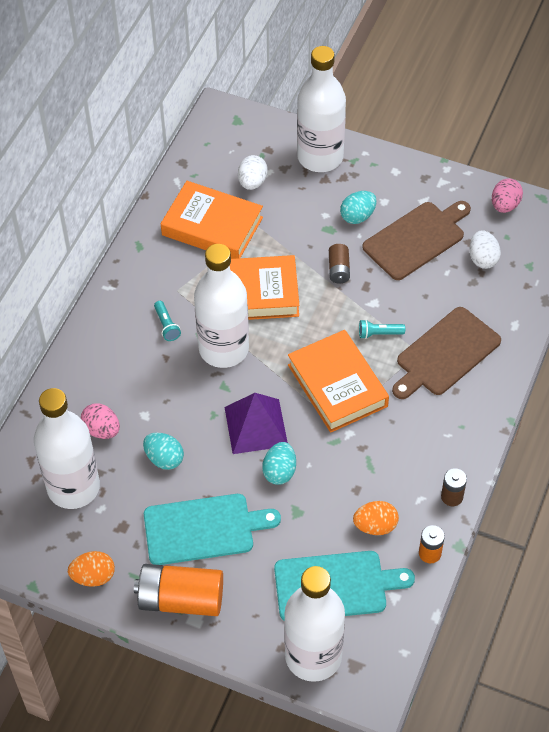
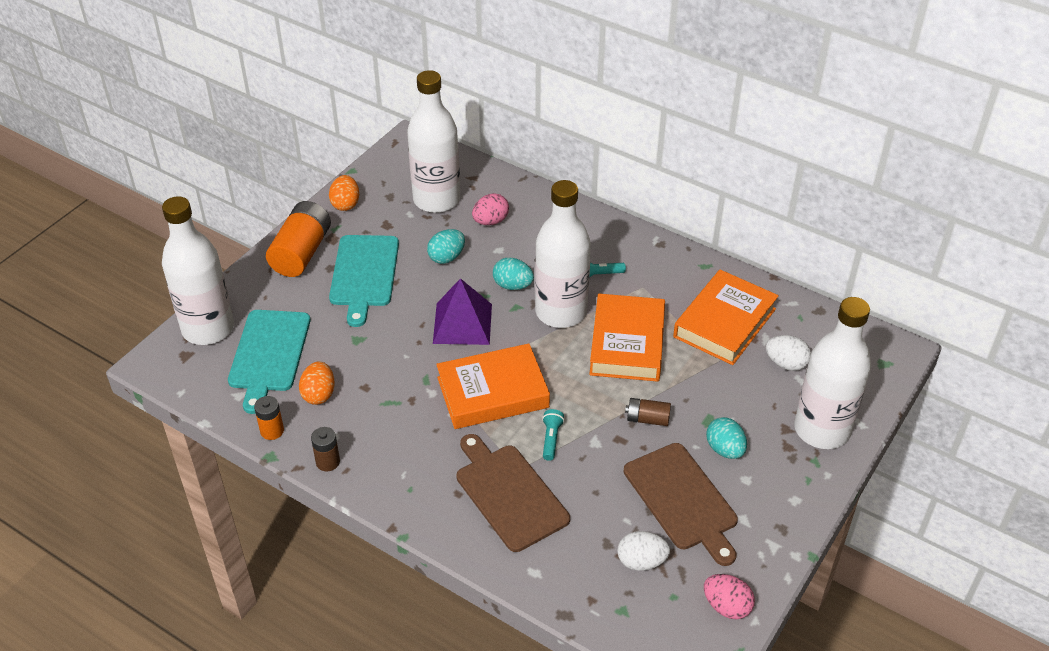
camera: 100 degrees right, 10 degrees down
turquoise egg [262,442,296,485] -> turquoise egg moved to [493,258,534,290]

